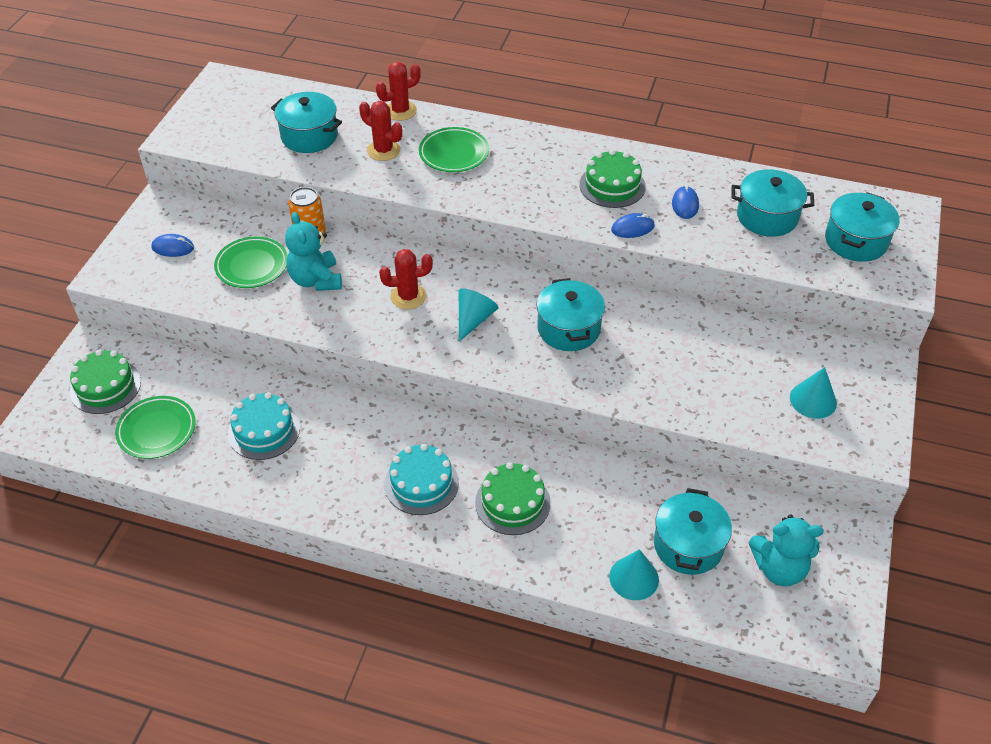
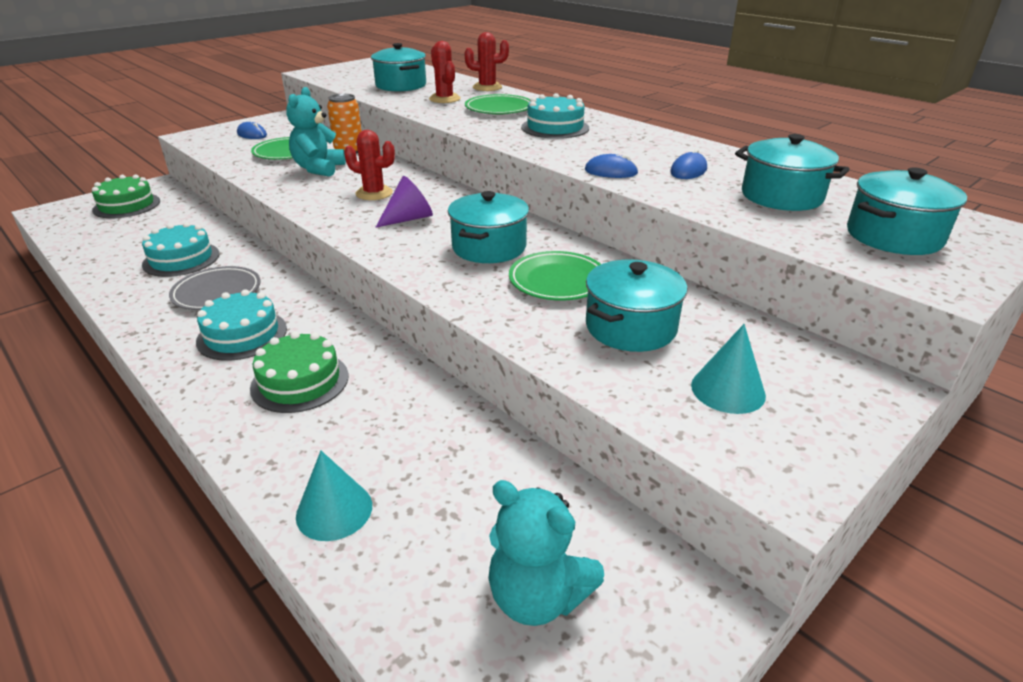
camera: 30 degrees right, 15 degrees down
green plate [115,396,196,459] -> green plate moved to [509,251,601,301]
turquoise cone [459,288,499,342] -> purple cone [375,176,433,228]
green cake [579,149,646,208] -> none
turquoise pot [654,488,732,575] -> turquoise pot moved to [586,259,687,352]
none -> grey plate [169,266,261,310]
none -> turquoise cake [521,93,589,139]

